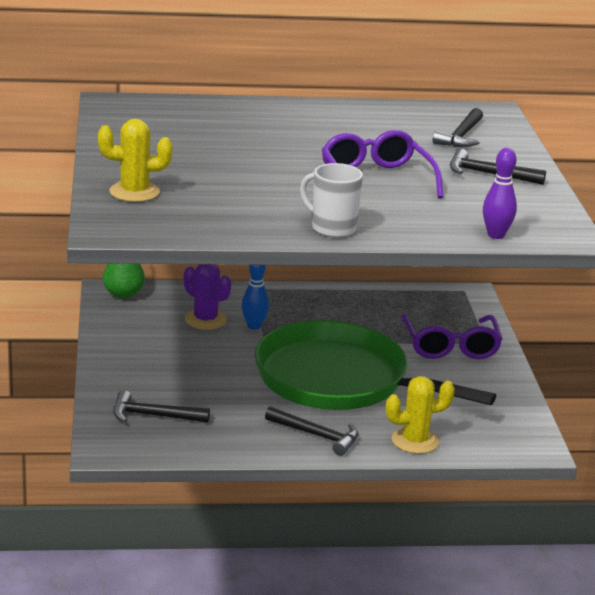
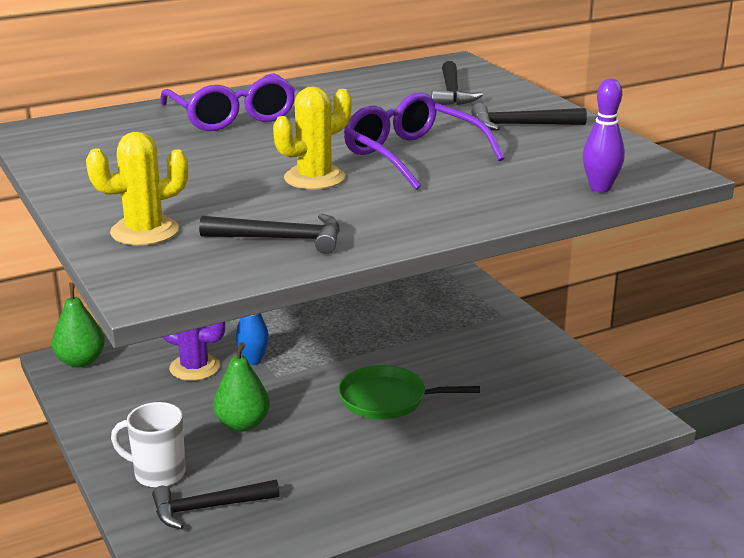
camera: 20 degrees left, 0 degrees up
green pan [254,320,496,410] -> green pan [338,365,480,419], size x0.48
black hammer [265,407,358,456] -> black hammer moved to [199,213,340,254]
white mug [300,163,363,238] -> white mug moved to [111,402,186,488]
yellow cactus [386,376,455,454] -> yellow cactus moved to [273,86,352,189]
purple glasses [401,314,503,359] -> purple glasses moved to [160,73,295,131]
none -> green pear [213,342,270,432]

